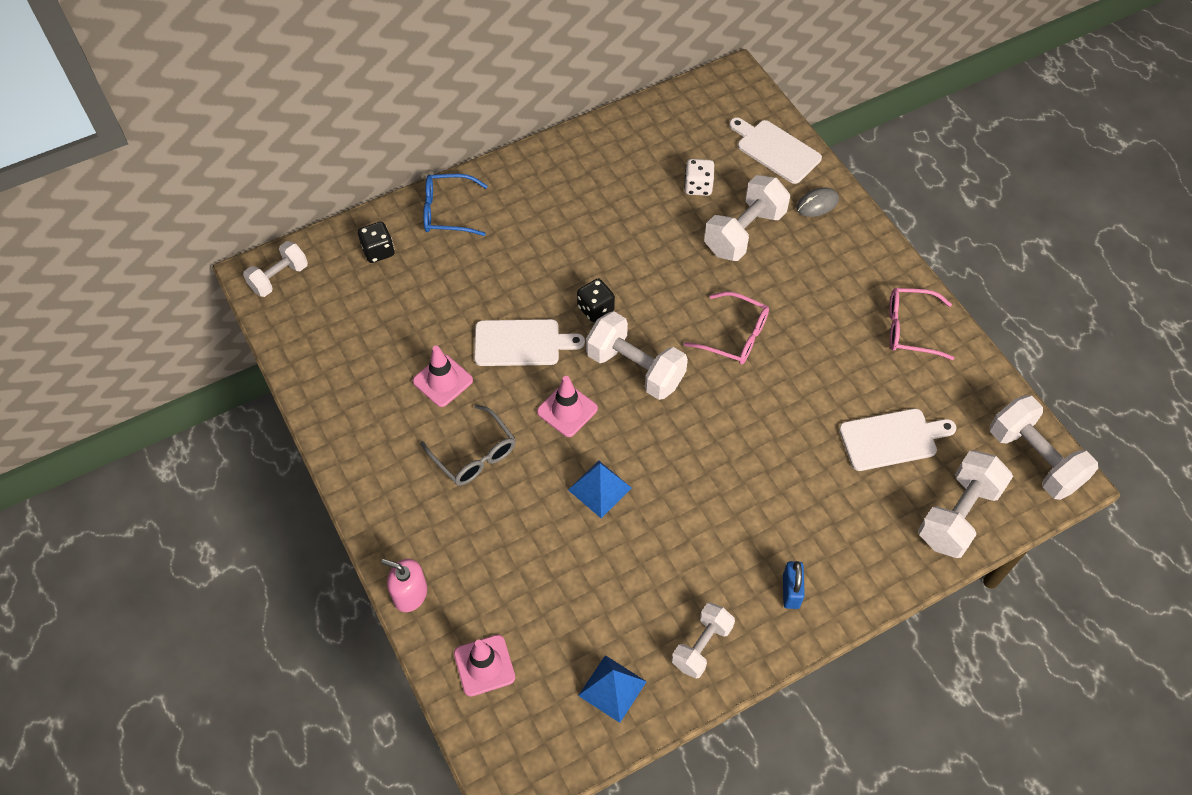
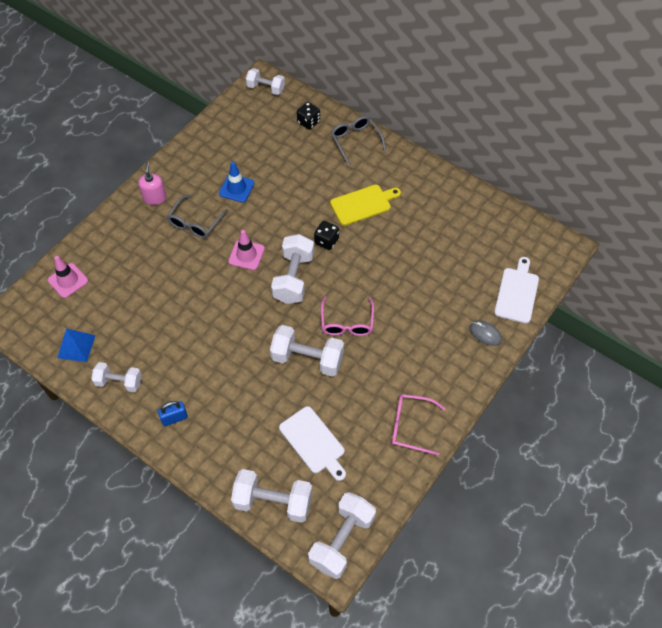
camera: 65 degrees right, 0 degrees up
pink soap dispenser [381,559,427,612] -> pink soap dispenser moved to [138,162,166,205]
pink traffic cone [413,346,473,407] -> blue traffic cone [219,162,254,202]
blue glasses [423,174,488,236] -> grey glasses [331,116,386,165]
white cutting board [474,319,585,366] -> none
blue pyramid [568,461,632,518] -> none
white dice [684,159,714,196] -> none
white dumbbell [704,175,790,261] -> white dumbbell moved to [270,325,344,377]
pink glasses [889,288,954,360] -> pink glasses turned 60 degrees counterclockwise [392,394,446,455]
none -> yellow cutting board [330,185,401,226]

